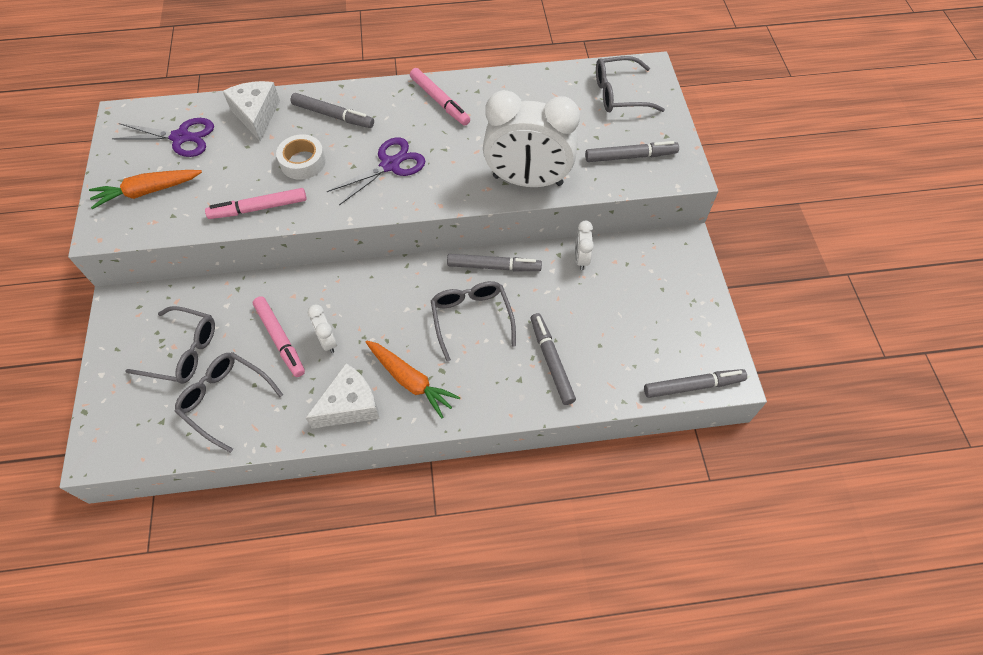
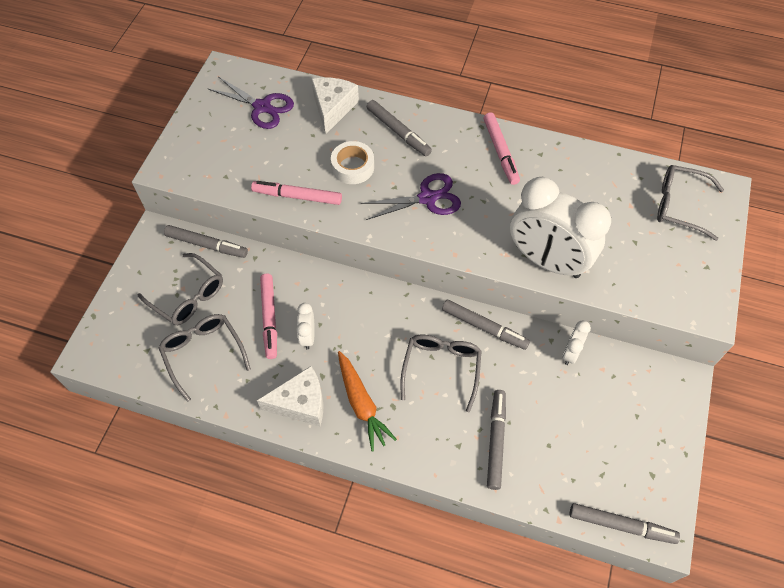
camera: 25 degrees right, 0 degrees up
orange carrot [89,170,202,209] -> none
grey marker [585,141,679,162] -> grey marker moved to [164,225,248,258]

